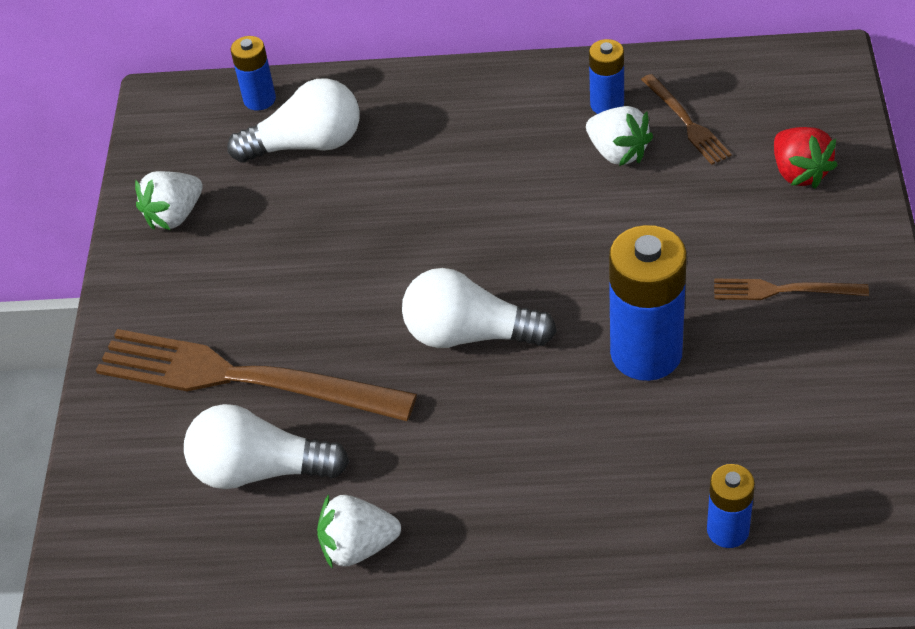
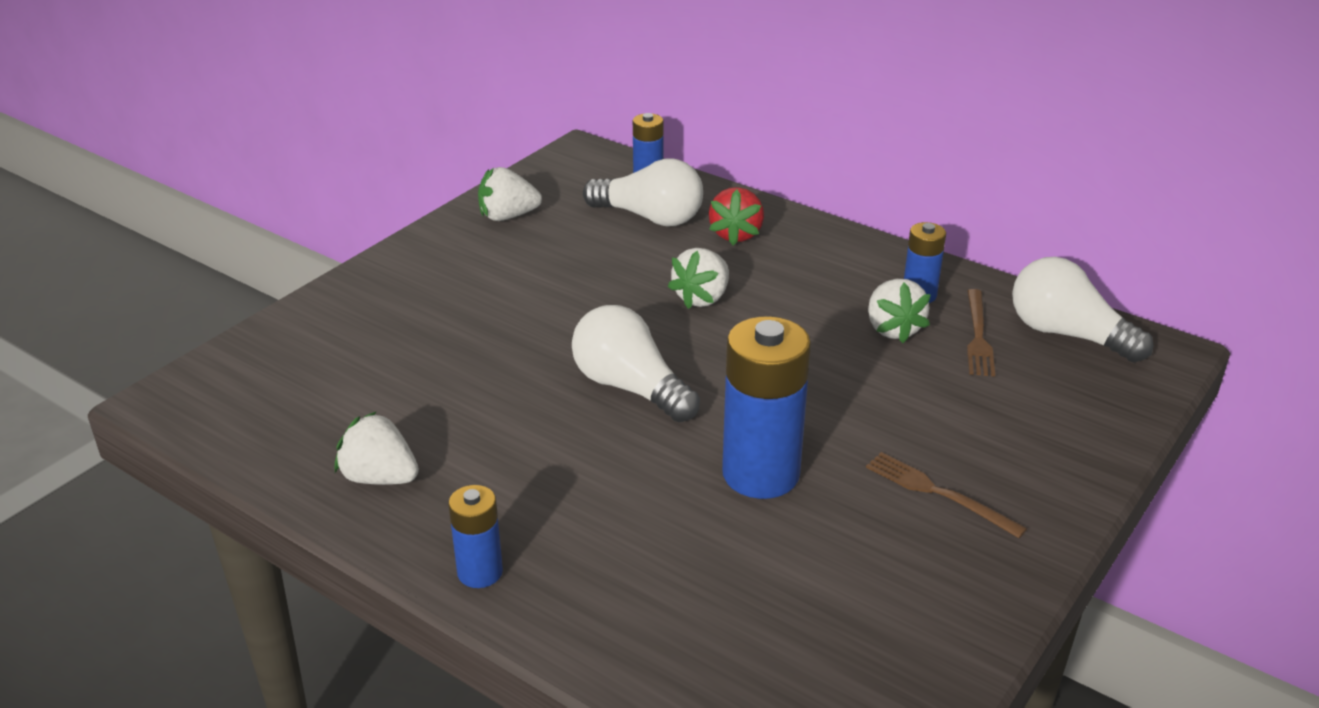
camera: 30 degrees right, 15 degrees down
brown fork [96,329,417,421] -> none
white light bulb [184,404,349,489] -> white light bulb moved to [1012,257,1153,362]
blue battery [707,464,755,548] -> blue battery moved to [448,485,503,588]
red strawberry [774,127,838,188] -> red strawberry moved to [709,187,764,245]
none -> white strawberry [668,248,729,309]

